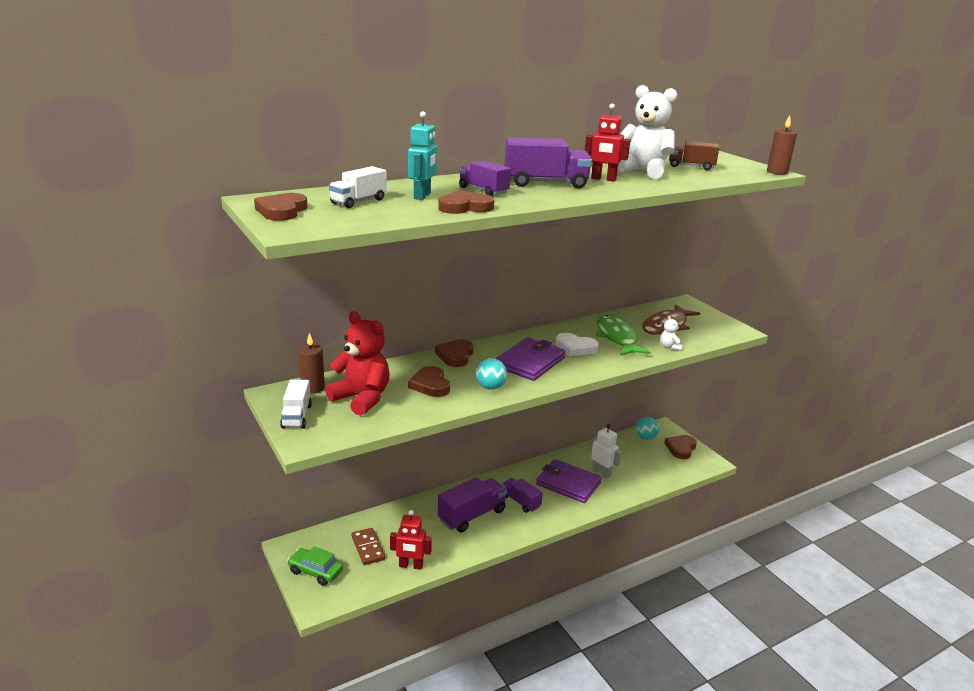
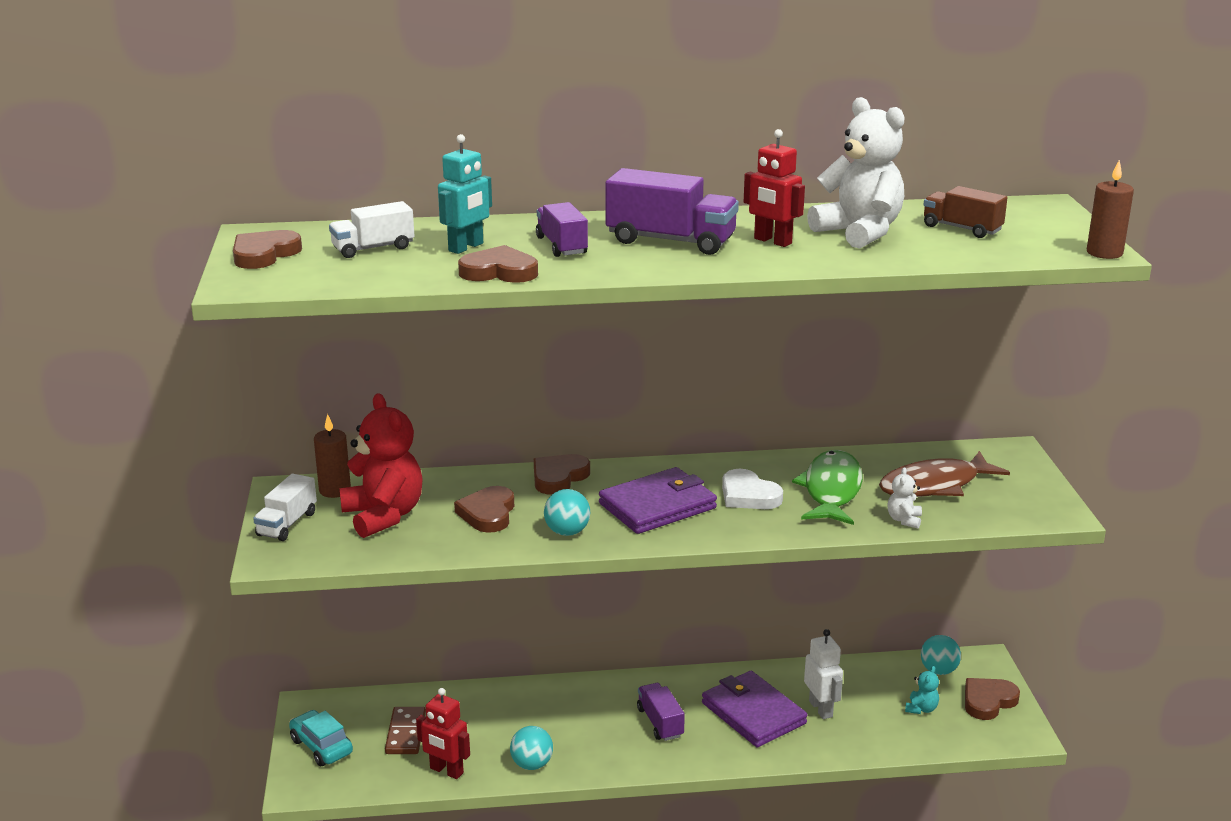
camera: 25 degrees right, 0 degrees up
green car [287,546,343,586] -> turquoise car [289,710,353,766]
purple truck [438,477,507,532] -> none
none -> turquoise ball [510,726,553,770]
none -> turquoise teddy bear [905,666,939,714]

